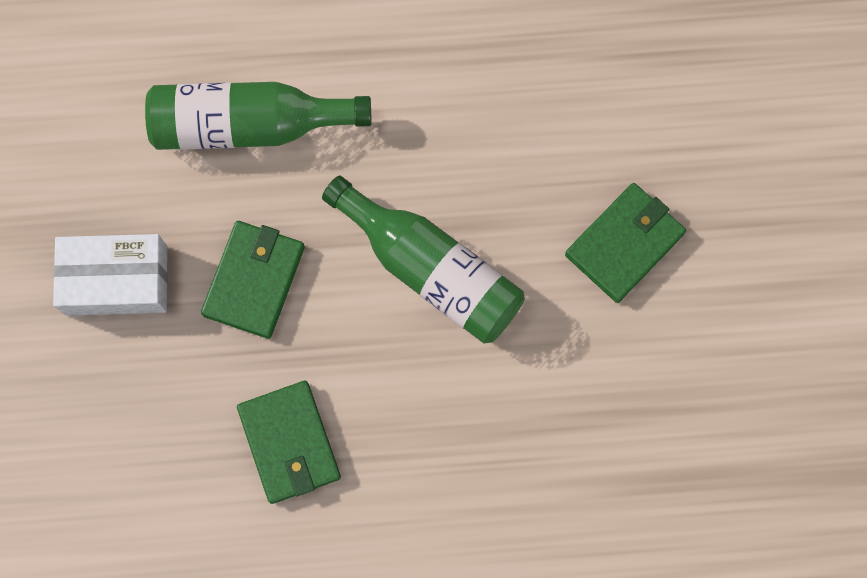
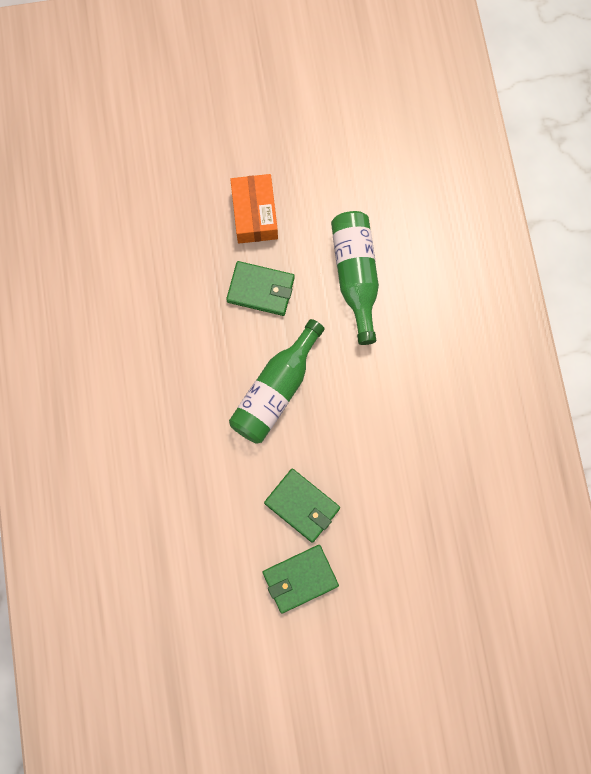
camera: 85 degrees right, 0 degrees up
white box [53,234,167,316] -> orange box [230,174,278,244]
green wallet [237,381,341,504] -> green wallet moved to [263,545,339,613]

